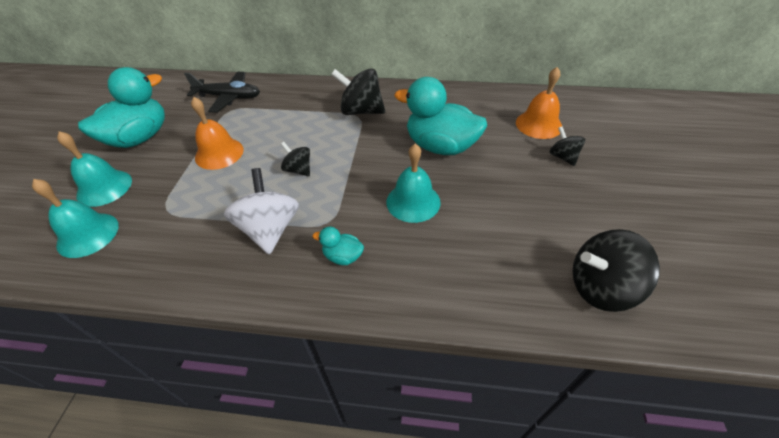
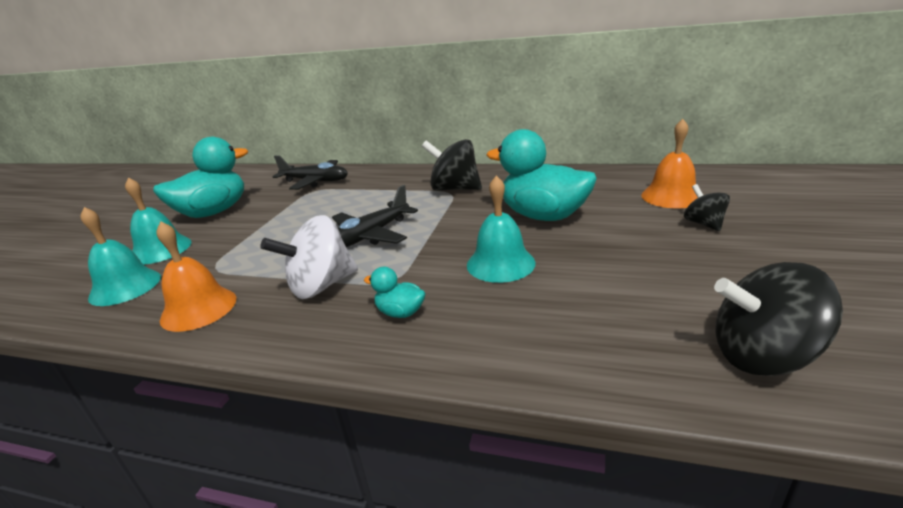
camera: 10 degrees right, 20 degrees down
orange bell [191,97,244,170] -> orange bell moved to [157,222,236,332]
white spinning top [224,168,299,255] -> white spinning top turned 120 degrees counterclockwise [260,215,358,299]
black spinning top [281,142,310,176] -> black plane [332,185,418,247]

